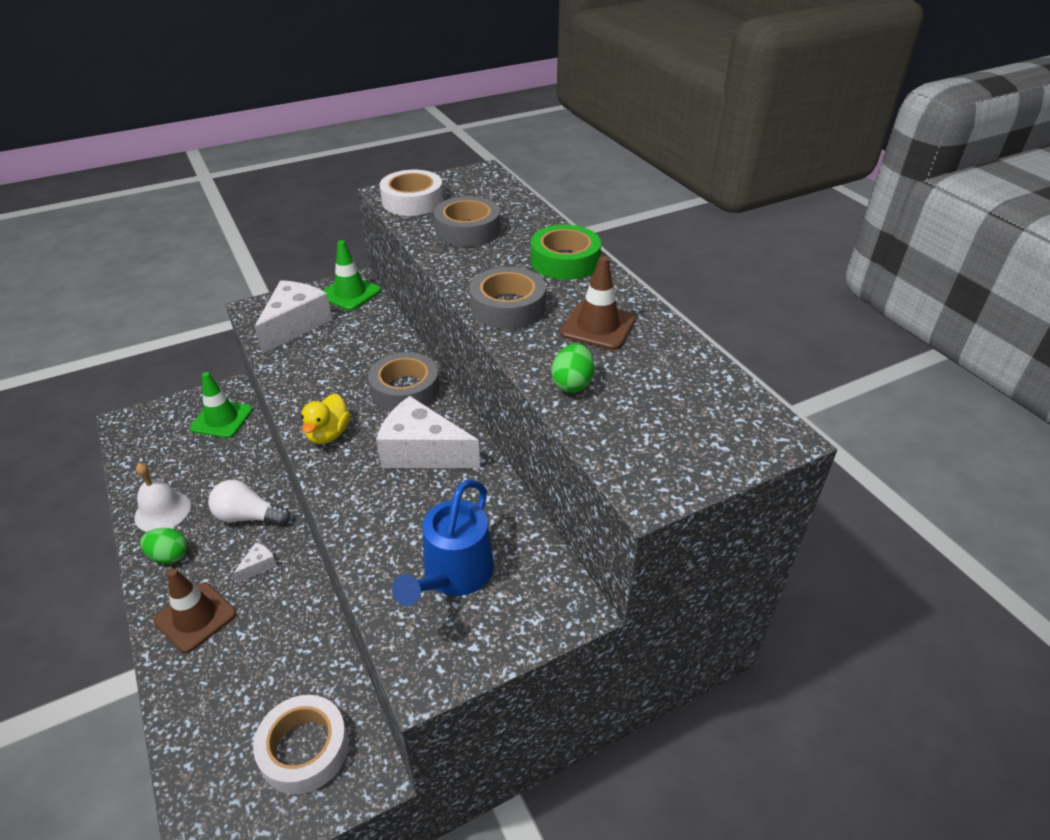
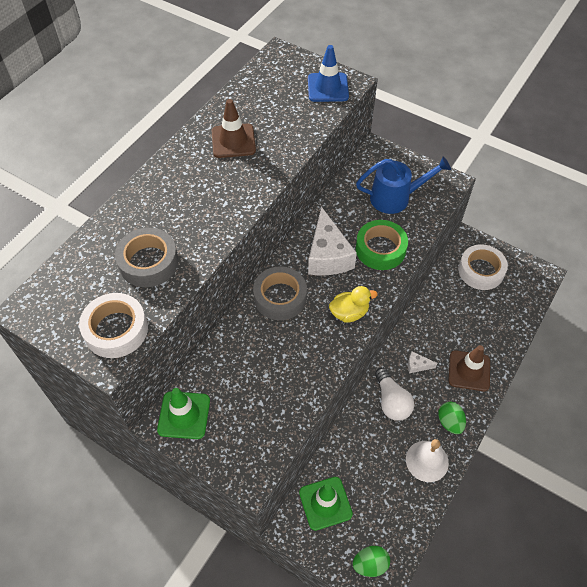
camera: 120 degrees left, 15 degrees up
white cheese [255,280,332,354] -> none
grey tape [469,267,546,329] -> none
green tape [531,225,601,280] -> green tape moved to [356,220,408,270]
green egg [552,344,595,393] -> green egg moved to [353,546,390,577]
none -> blue traffic cone [308,45,349,102]

